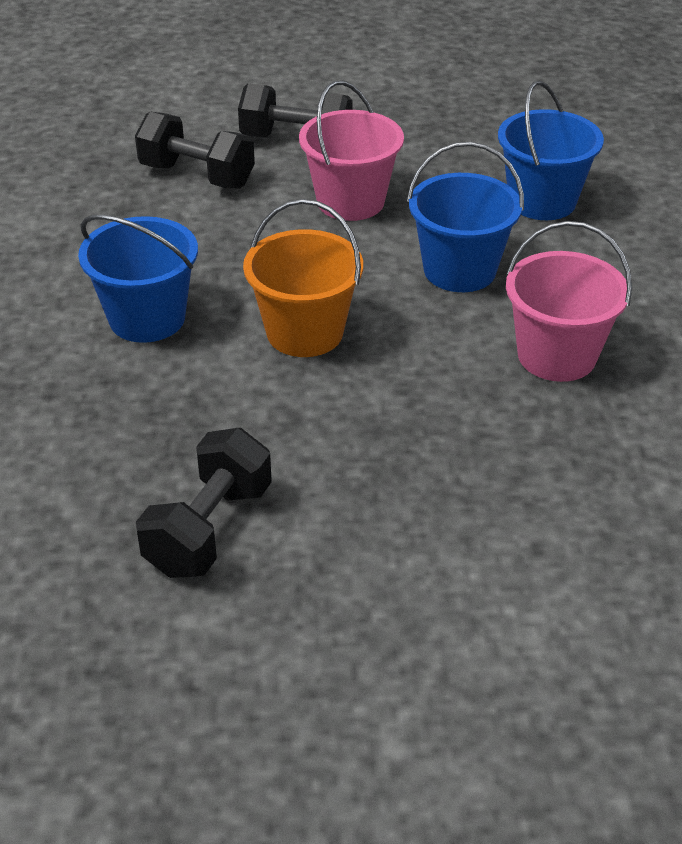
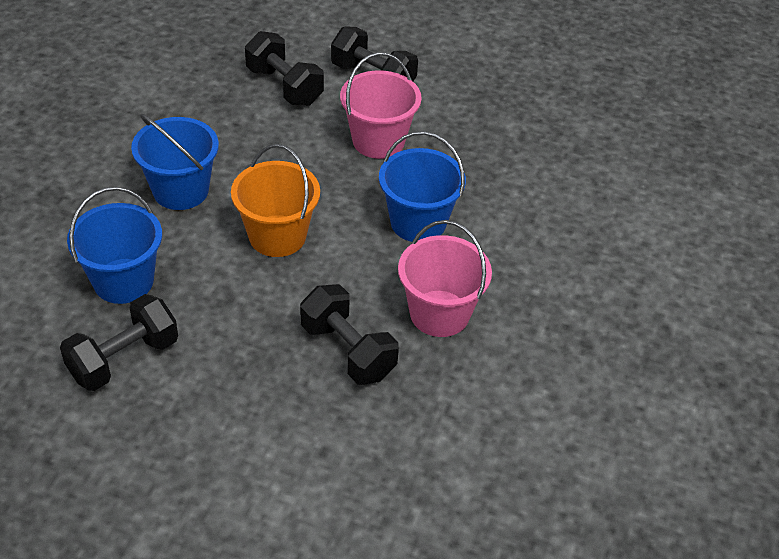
camera: 20 degrees right, 5 degrees up
blue bucket [498,81,604,220] -> blue bucket moved to [67,187,162,304]
none -> black dumbbell [300,284,399,385]

